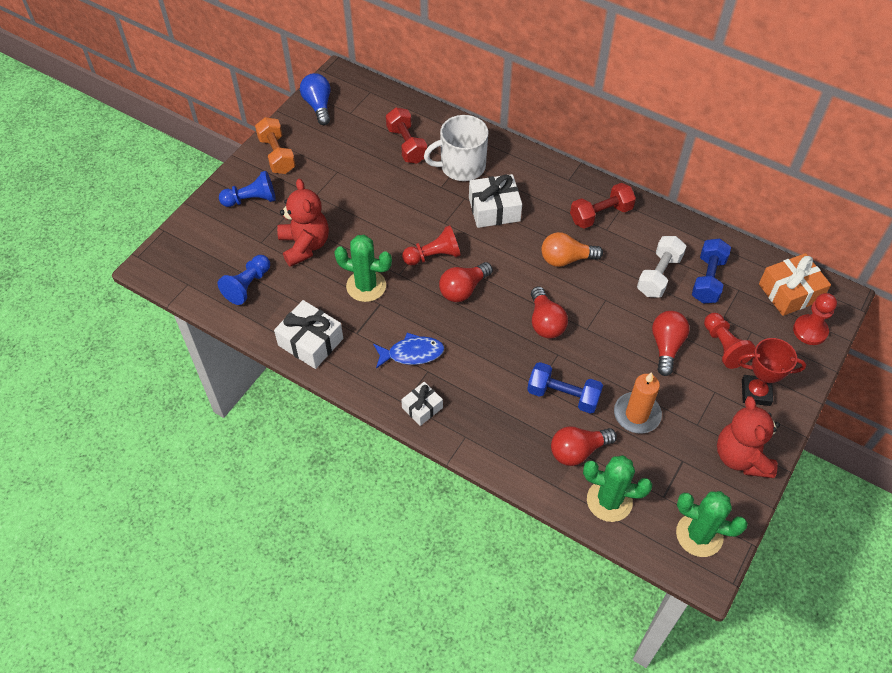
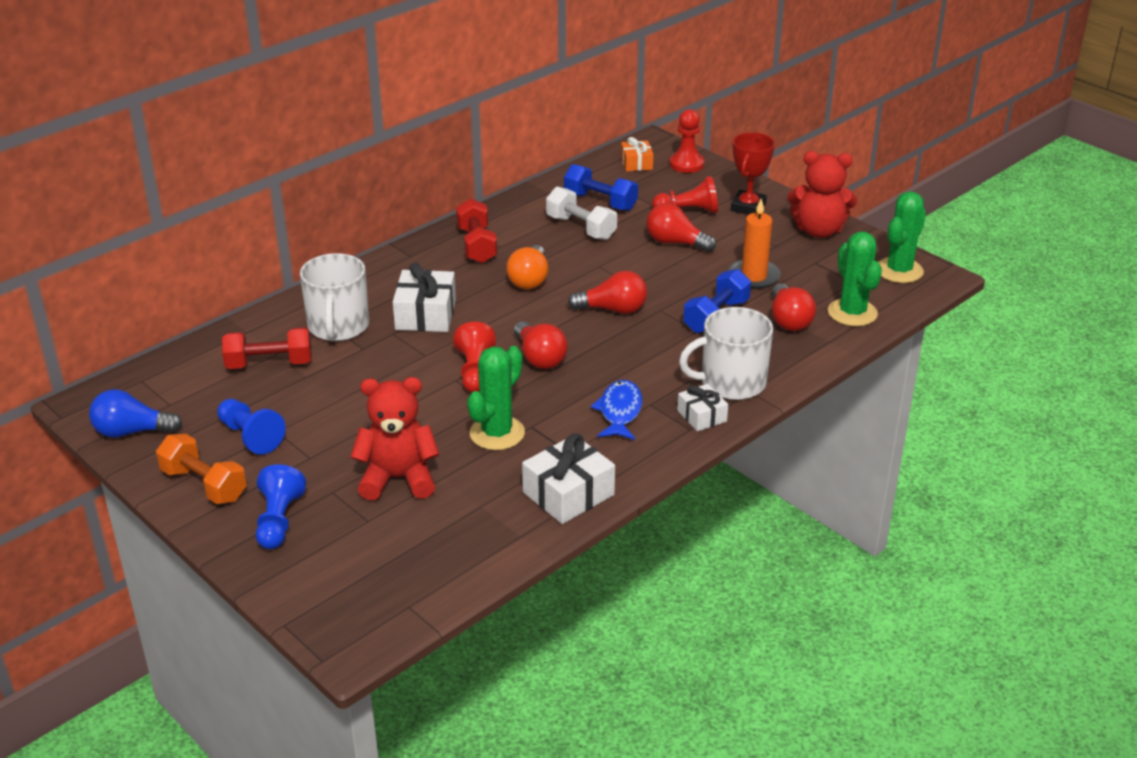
camera: 75 degrees left, 20 degrees down
blue pawn [217,255,270,305] -> blue pawn moved to [217,399,286,455]
orange dumbbell [255,117,296,174] -> orange dumbbell turned 45 degrees clockwise [156,434,247,504]
green cactus [583,455,652,522] -> green cactus turned 45 degrees counterclockwise [828,232,882,326]
orange gift [759,253,831,316] -> orange gift [621,137,653,172], size x0.60
none -> white mug [679,307,773,400]

